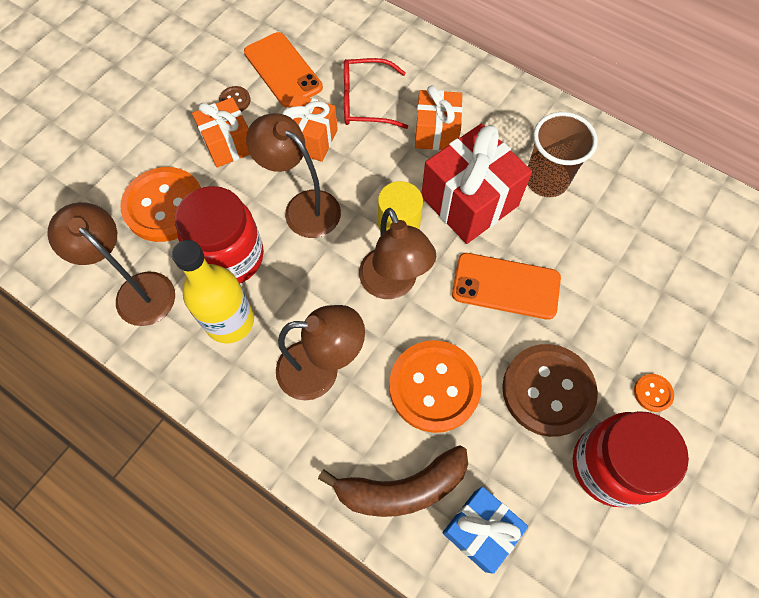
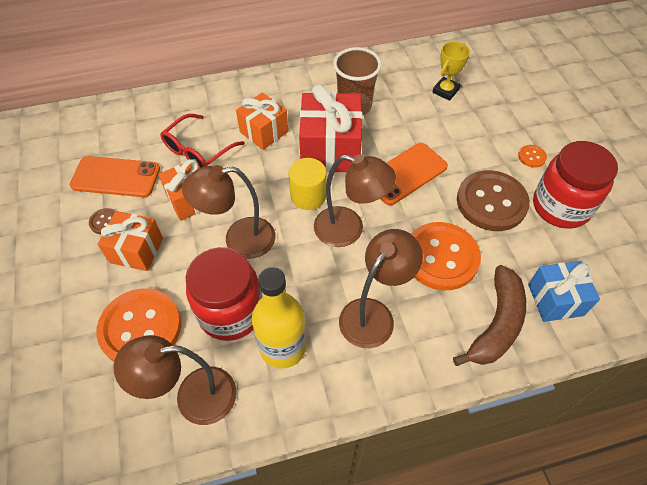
camera: 50 degrees left, 10 degrees down
none -> yellow trophy [432,41,470,101]

